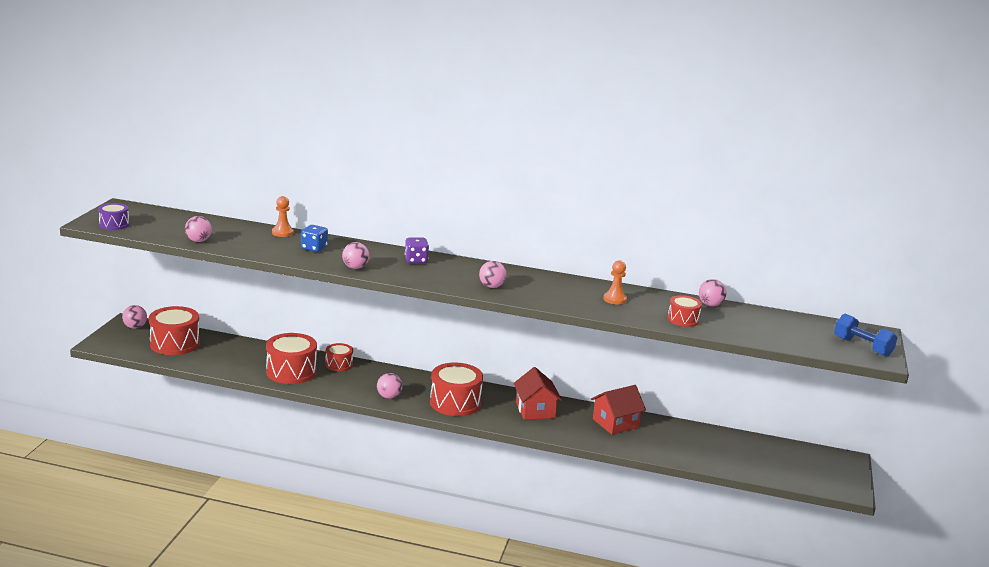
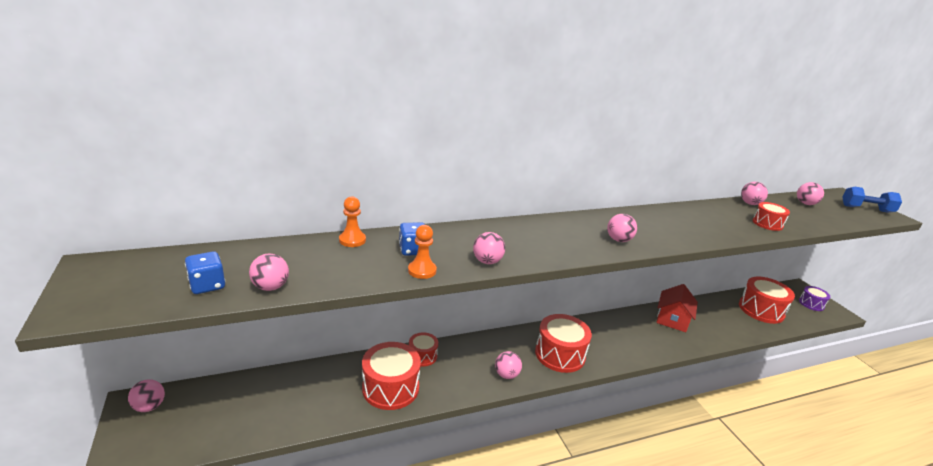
camera: 35 degrees left, 5 degrees up
purple drum [98,203,129,230] -> purple drum moved to [799,286,830,311]
red drum [149,306,200,355] -> red drum moved to [739,277,795,324]
purple dice [405,238,429,264] -> none
red house [513,367,562,420] -> none
orange pawn [603,260,627,305] -> orange pawn moved to [408,225,437,279]
none -> blue dice [185,252,225,294]
none -> pink ball [797,182,824,205]

